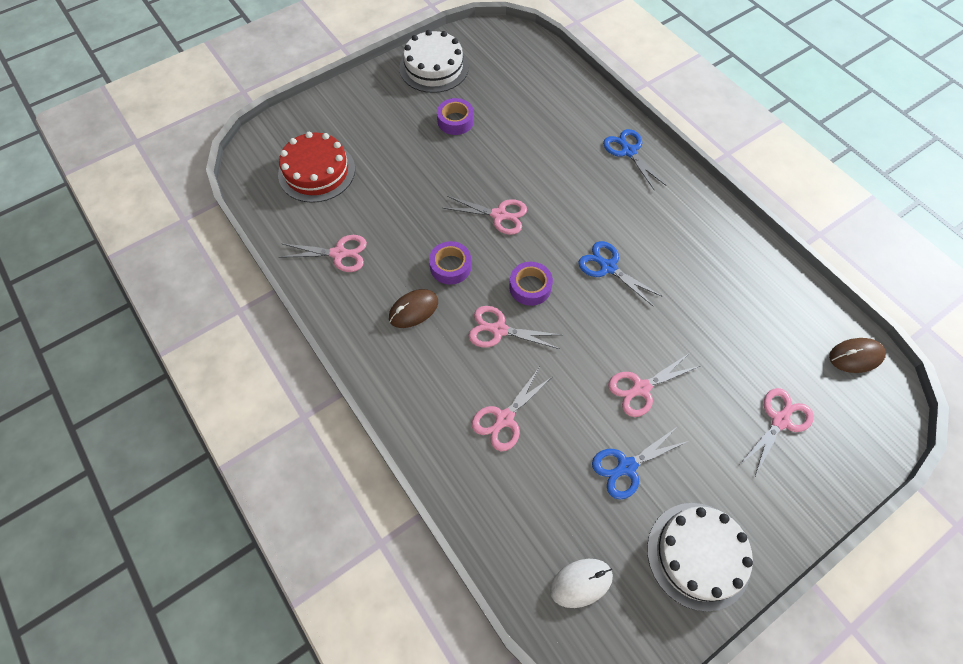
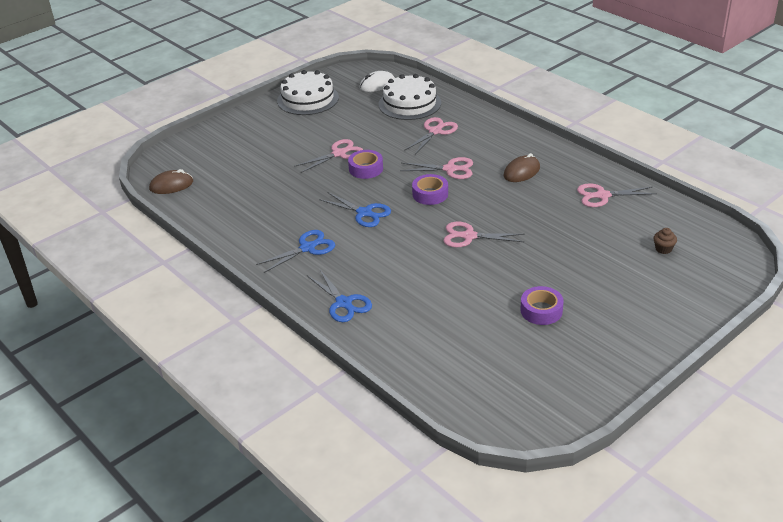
camera: 175 degrees right, 25 degrees down
red cake [278,132,355,203] -> brown cupcake [653,228,677,254]
white cake [399,30,469,93] -> white cake moved to [379,74,441,120]
purple tape [429,241,471,285] -> purple tape moved to [348,150,383,179]
blue scissors [592,427,688,499] -> blue scissors moved to [256,230,335,273]
pink scissors [740,388,814,476] -> none

